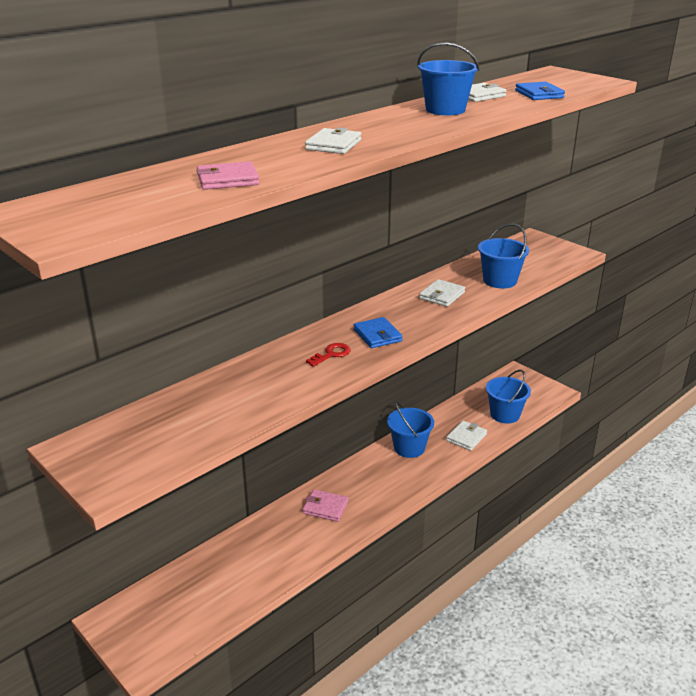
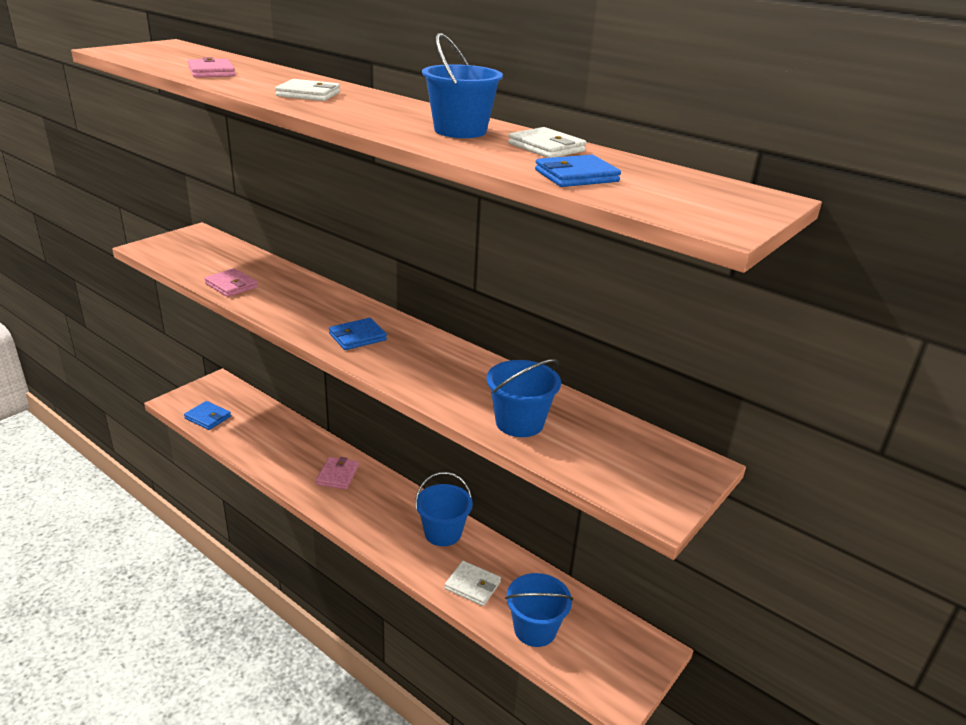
camera: 80 degrees right, 0 degrees up
red key [306,343,351,367] -> none
white wallet [419,279,465,307] -> none
none -> blue wallet [184,401,231,430]
none -> pink wallet [204,268,258,297]

